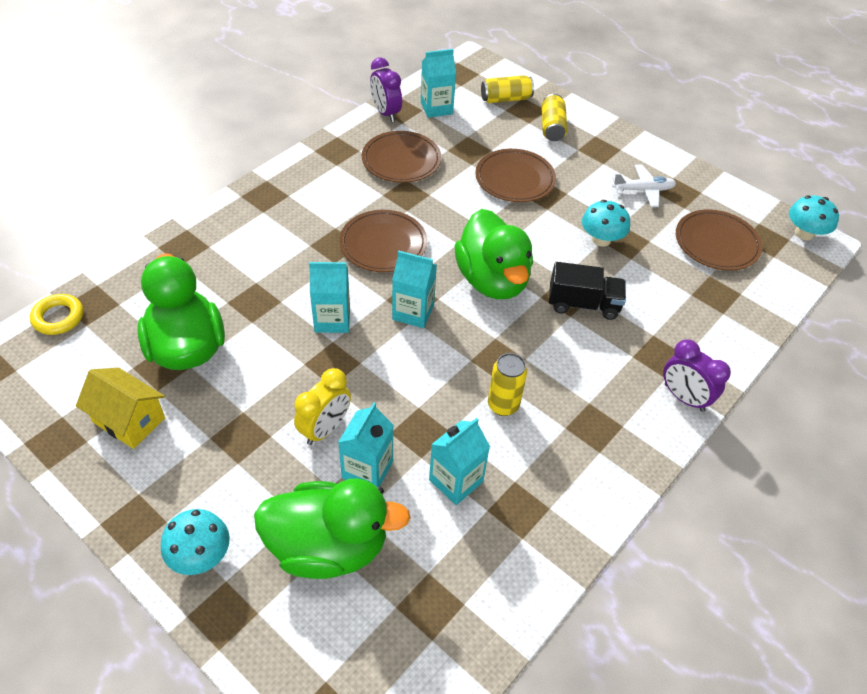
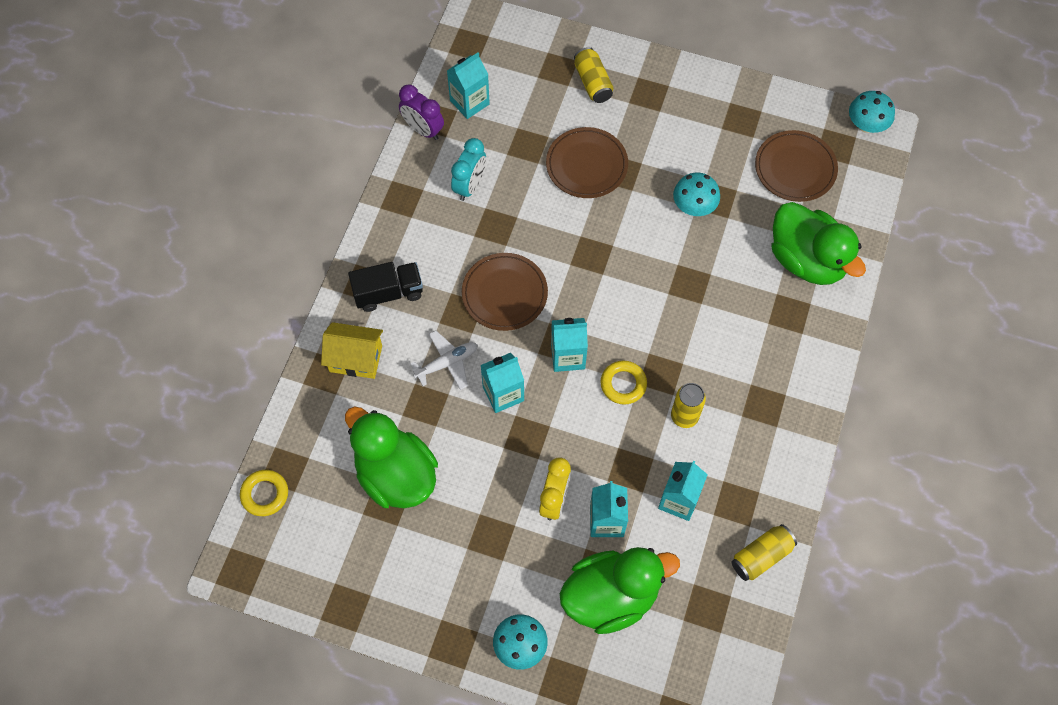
camera: 20 degrees left, 15 degrees up
yellow house [76,368,165,449] -> yellow house moved to [321,322,383,379]
brown plate [362,131,441,183] -> turquoise clock [451,138,486,201]
green duck [455,209,533,299] -> green duck moved to [772,202,866,285]
yellow can [481,75,534,103] -> yellow can moved to [732,524,797,581]
black truck [549,262,626,320] -> black truck moved to [348,262,423,312]
white plane [612,164,676,207] -> white plane moved to [410,331,478,390]
purple clock [663,339,731,412] -> none
none -> yellow ring [601,360,647,405]

